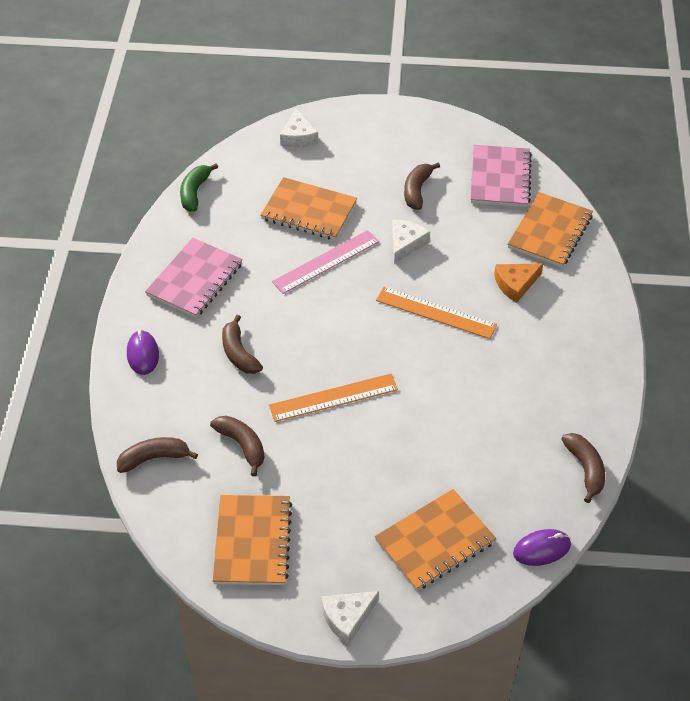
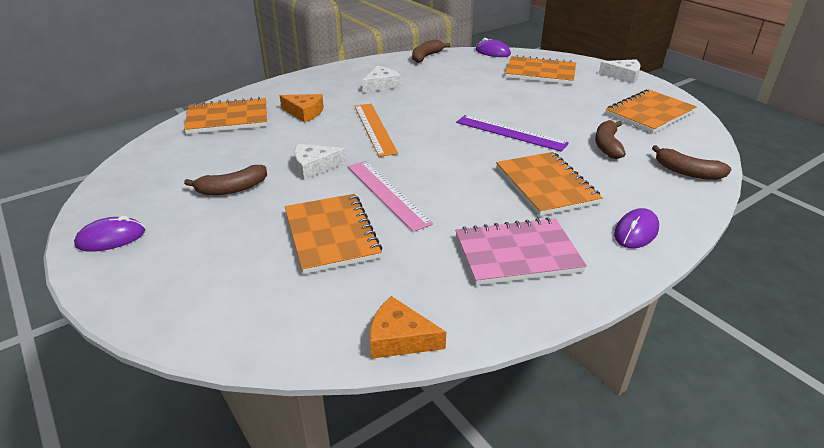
camera: 130 degrees left, 15 degrees down
green banana [180,163,218,212] -> orange cheese [370,296,446,359]
brown banana [222,315,263,374] -> orange notebook [496,152,603,216]
orange ruler [269,374,398,422] -> purple ruler [456,115,569,152]
pink ruler [272,230,379,294] -> pink ruler turned 45 degrees clockwise [348,161,433,232]
white cheese [280,108,318,148] -> white cheese moved to [362,66,401,93]
pink notebook [470,145,532,207] -> none
none -> purple mouse [74,216,145,252]

